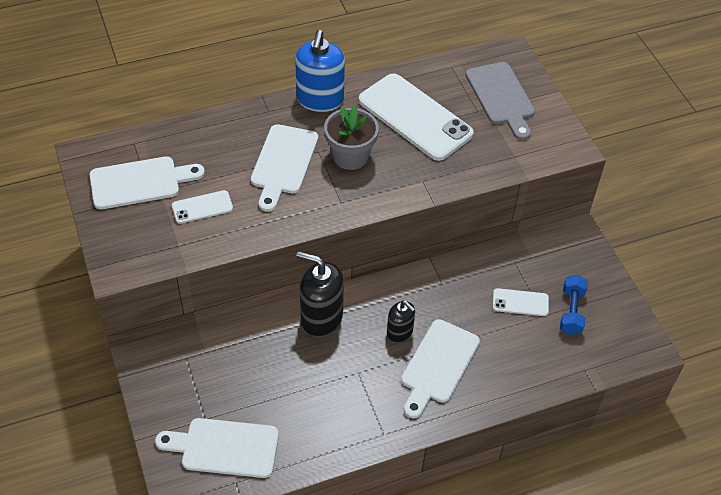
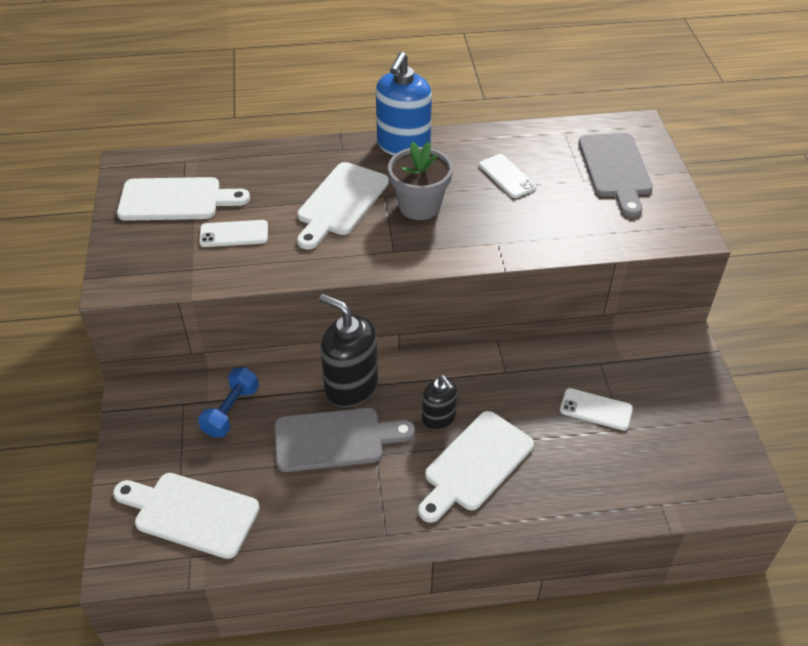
camera: 15 degrees right, 5 degrees down
white phone [359,74,474,161] -> white phone [479,154,537,198], size x0.46
blue dumbbell [560,275,588,335] -> blue dumbbell moved to [198,367,259,437]
none -> grey cutting board [275,408,415,472]

